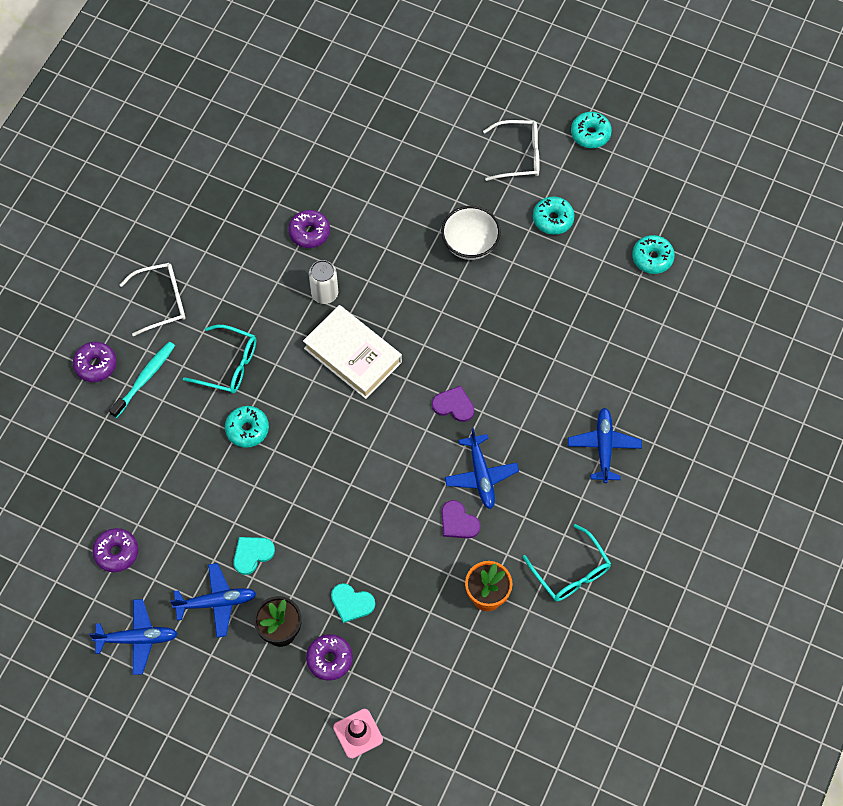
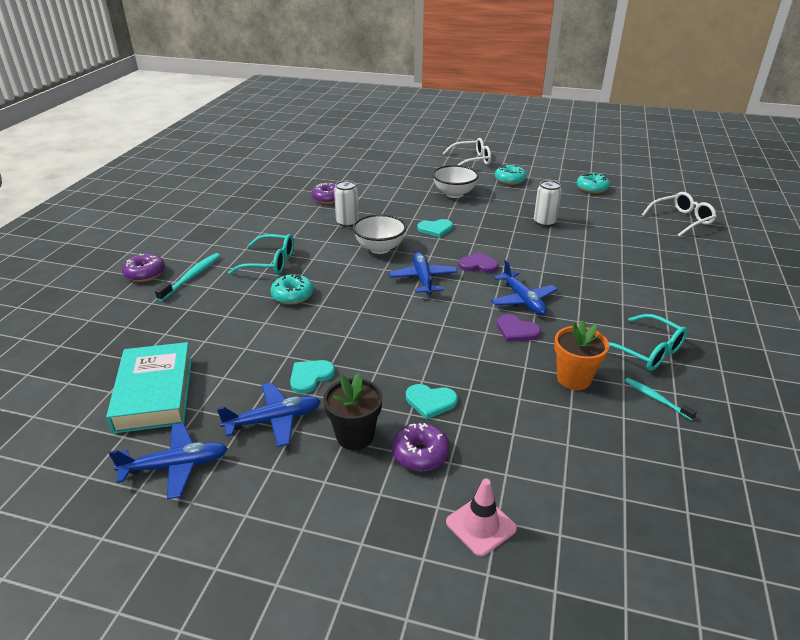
camera: 10 degrees left, 30 degrees down
purple donut [92,528,138,572] -> turquoise book [106,342,192,434]
white glasses [119,263,185,336] -> white glasses moved to [642,192,717,237]
white book [303,305,402,399] -> white bowl [353,214,407,254]
blue plane [568,408,642,483] -> blue plane moved to [389,252,458,295]
turquoise donut [571,112,612,148] -> none
none -> turquoise heart [418,219,453,237]
none -> white can [534,180,562,227]
none -> turquoise toothbrush [625,378,697,420]

